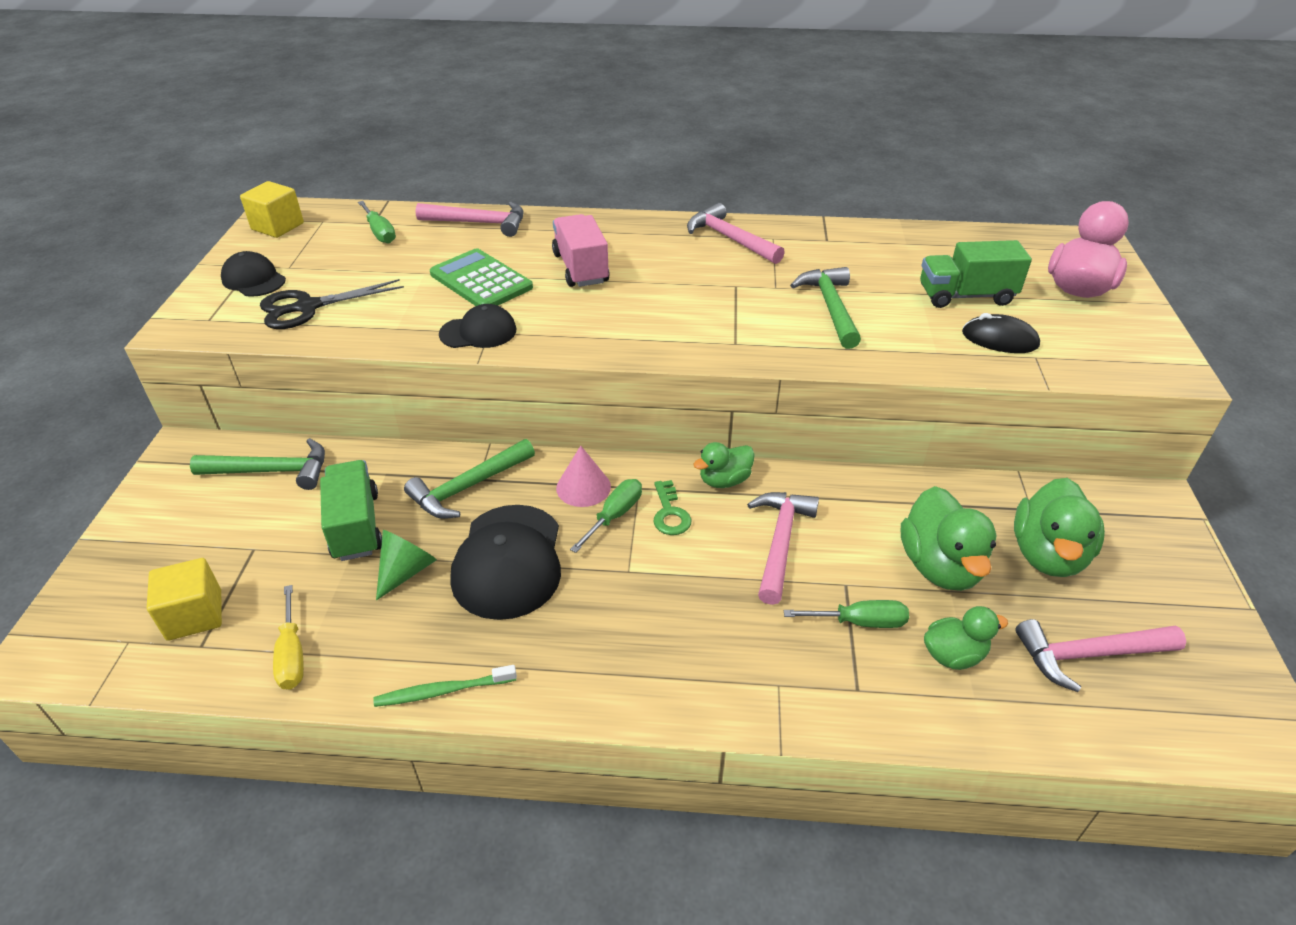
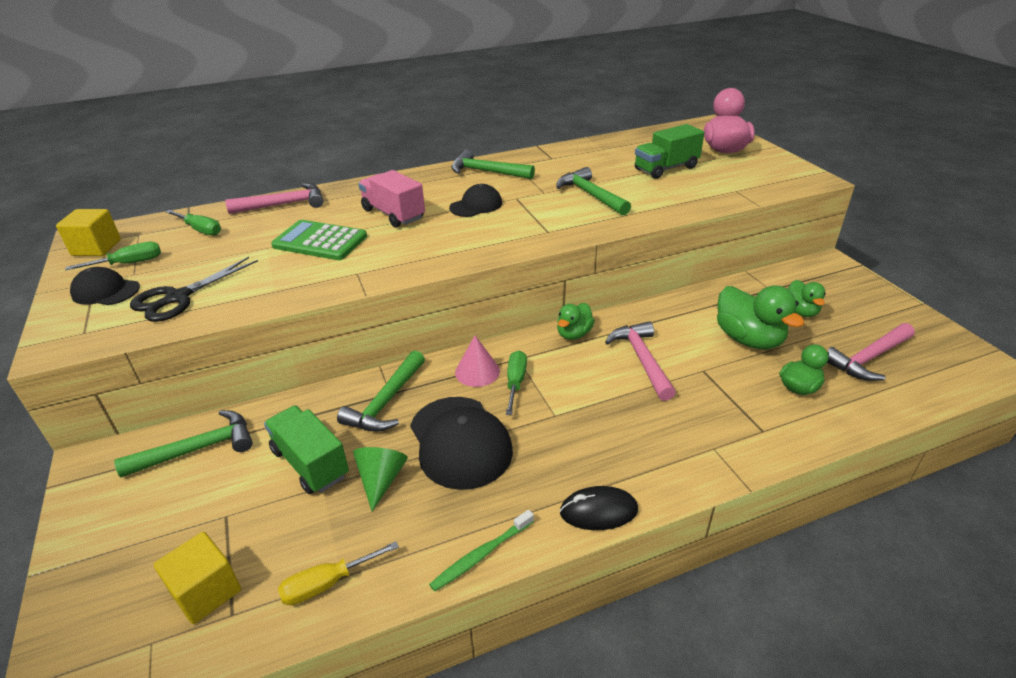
camera: 25 degrees left, 5 degrees down
yellow screwdriver [273,585,304,690] -> yellow screwdriver turned 105 degrees clockwise [278,541,399,605]
black cap [439,304,516,348] -> black cap moved to [449,184,502,217]
green key [653,480,692,535] -> none
pink hammer [687,203,785,264] -> green hammer [451,150,535,179]
green screwdriver [784,600,909,628] -> green screwdriver moved to [65,242,161,270]
black mouse [962,313,1040,353] -> black mouse moved to [560,486,638,530]
green duck [1014,478,1105,577] -> green duck [788,280,826,317], size x0.59

